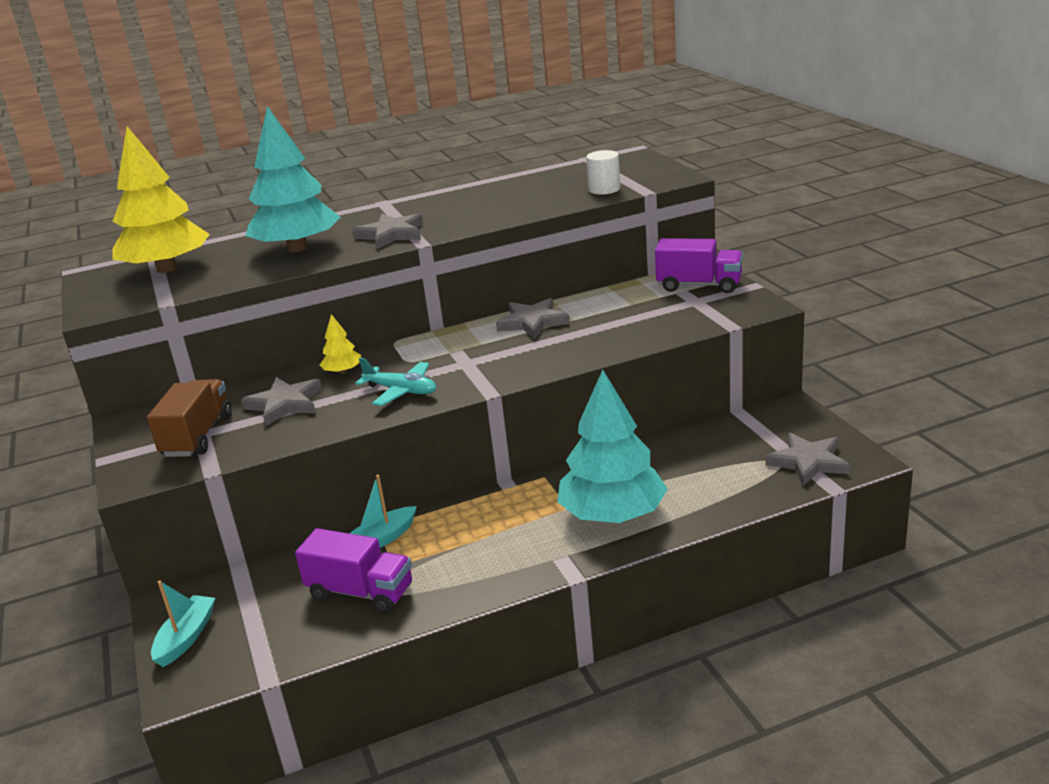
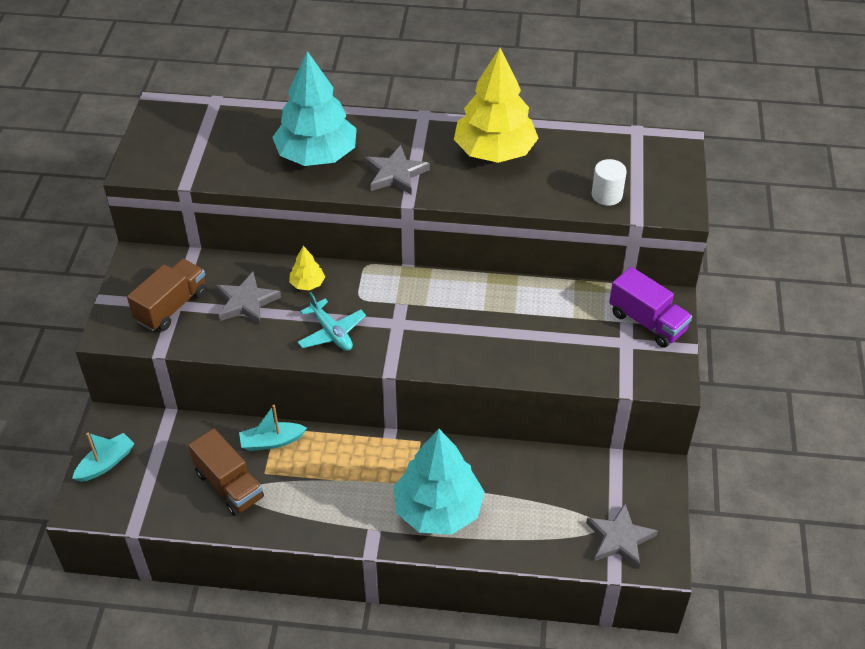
camera: 25 degrees right, 20 degrees up
yellow tree [112,126,210,273] -> yellow tree moved to [454,48,538,163]
purple truck [295,528,412,613] -> brown truck [188,428,264,516]
grey star [496,298,570,339] -> none

